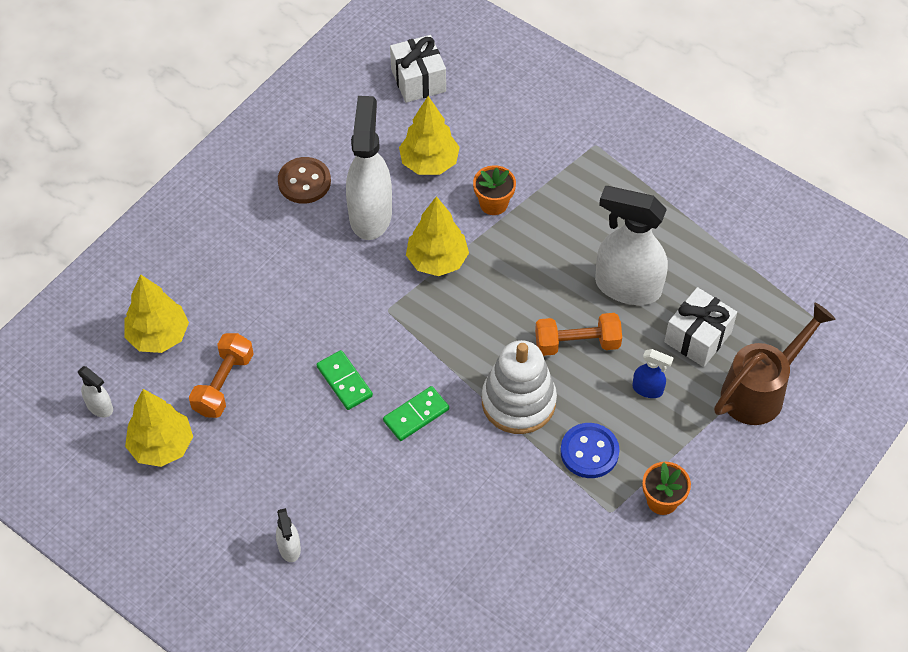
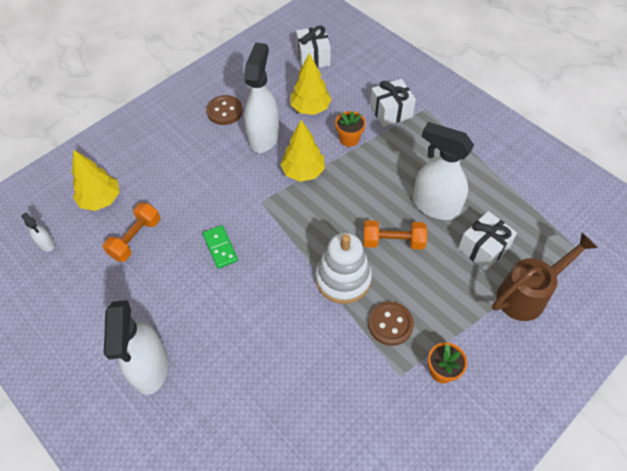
camera: 10 degrees right, 0 degrees up
yellow tree [125,389,193,467] -> none
white spray bottle [276,508,301,562] -> white spray bottle [104,300,168,395], size x2.22
green domino [383,386,449,441] -> none
blue button [560,423,620,478] -> brown button [368,302,414,346]
blue spray bottle [632,349,674,398] -> none
none -> white gift [370,79,416,127]

